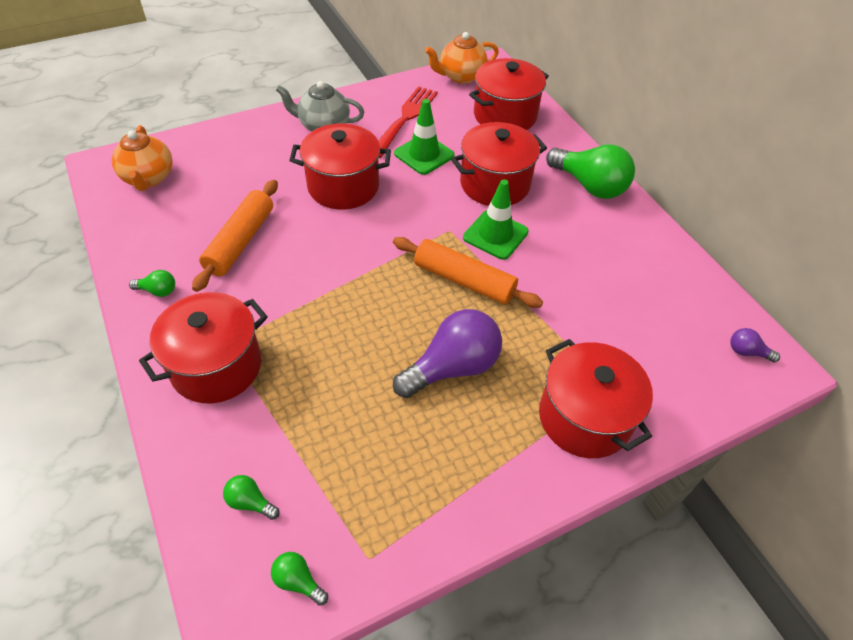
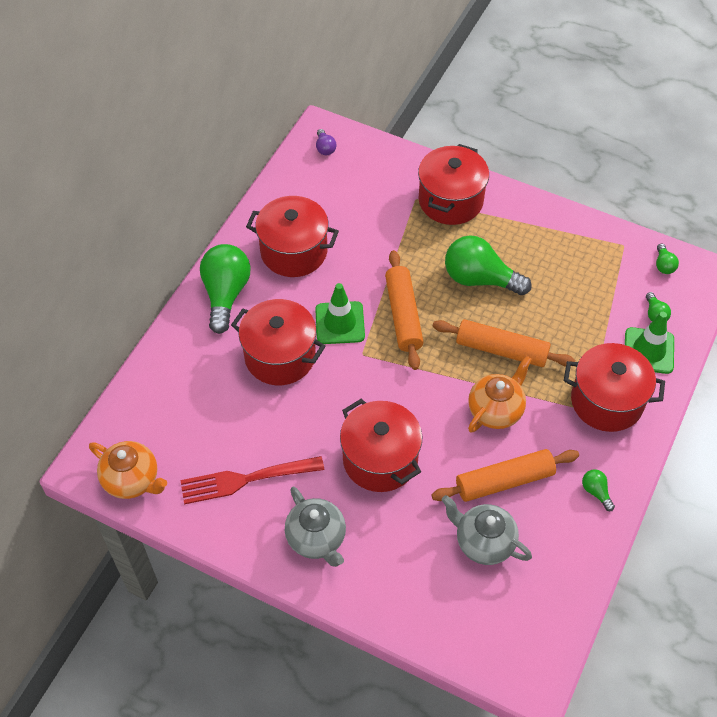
camera: 125 degrees left, 5 degrees up
orange teapot [112,125,173,191] -> orange teapot moved to [468,356,532,433]
purple light bulb [393,309,502,398] -> green light bulb [445,235,532,295]
green traffic cone [394,99,454,175] -> green traffic cone moved to [625,312,674,374]
red pot [469,58,549,130] -> red pot moved to [246,196,339,277]
none -> orange rolling pin [433,319,575,367]
none -> grey teapot [442,495,532,565]

